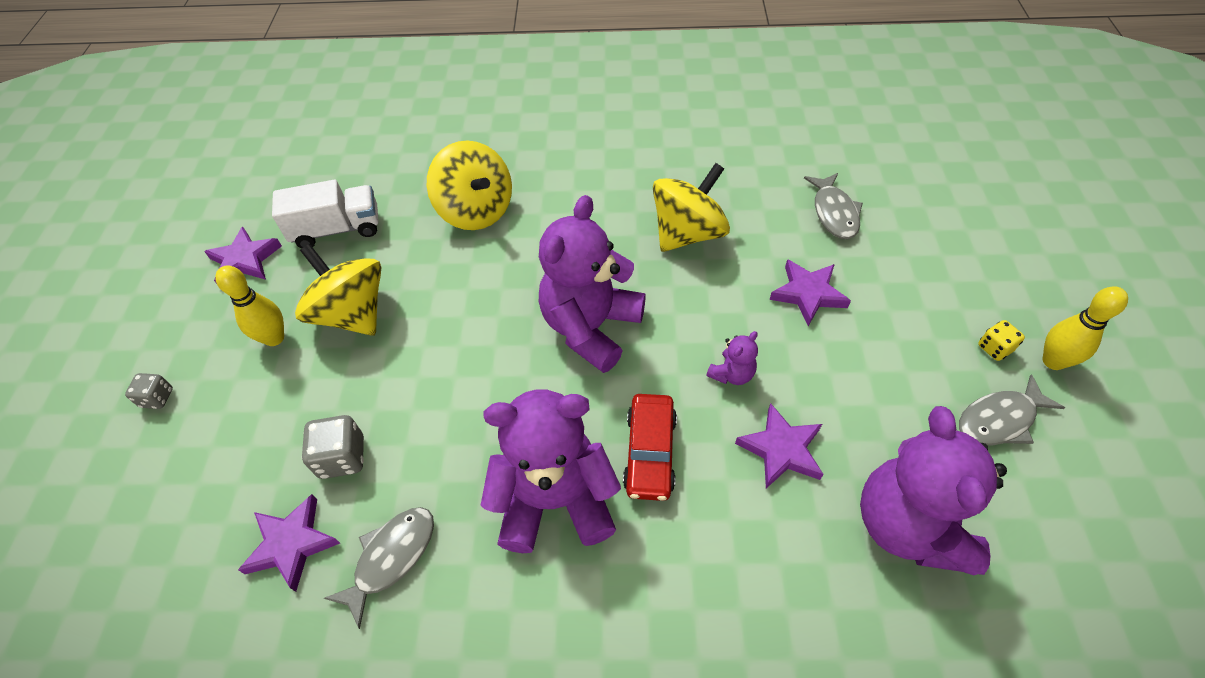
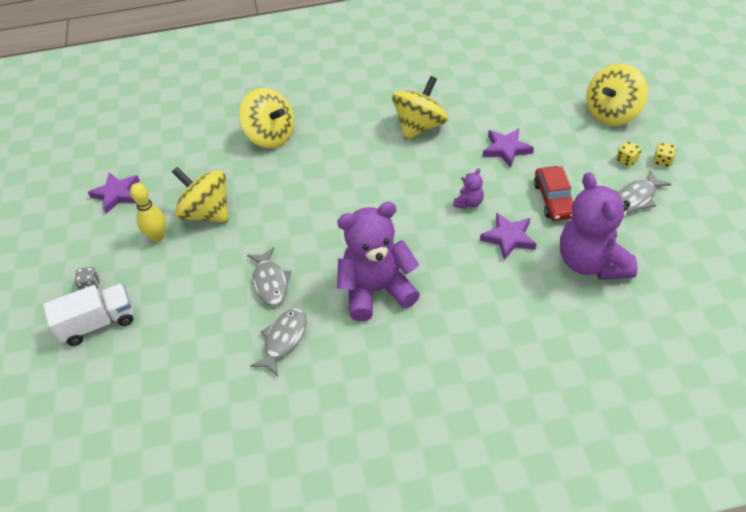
camera: 10 degrees left, 5 degrees down
purple star [238,494,340,592] -> none
white truck [272,179,379,248] -> white truck moved to [43,284,134,346]
grey dice [302,415,364,479] -> none
purple teddy bear [539,195,646,373] -> none
red car [623,394,677,501] -> red car moved to [534,166,574,221]
grey fish [804,173,863,239] -> grey fish moved to [247,247,292,306]
yellow bowling pin [1042,286,1128,370] -> yellow dice [653,143,676,167]
none -> yellow spinning top [586,64,648,126]

